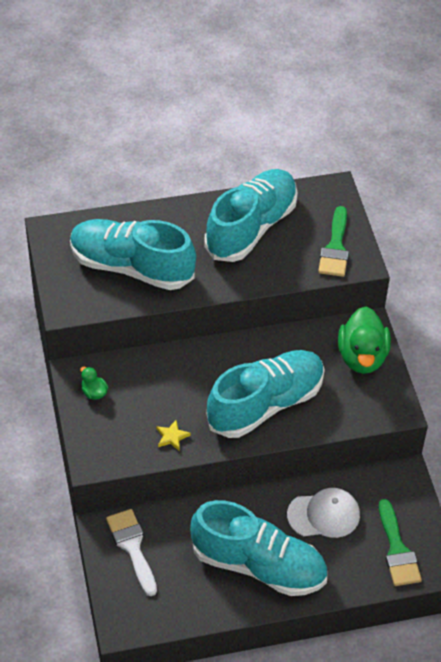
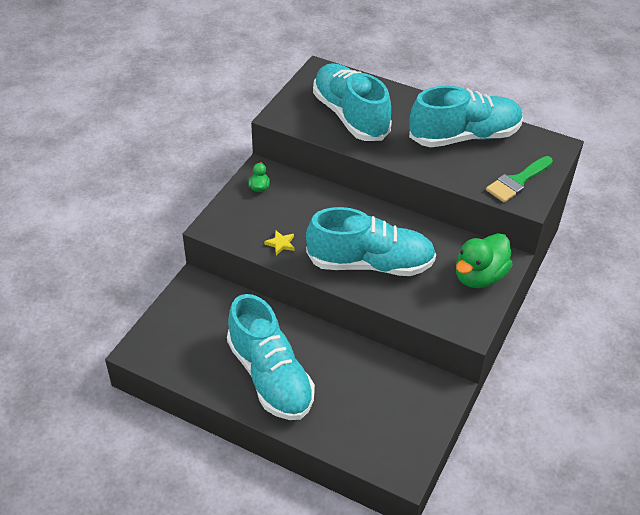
camera: 40 degrees right, 5 degrees down
white brush [106,509,157,596] -> none
white cap [287,488,360,538] -> none
green brush [379,499,422,586] -> none

